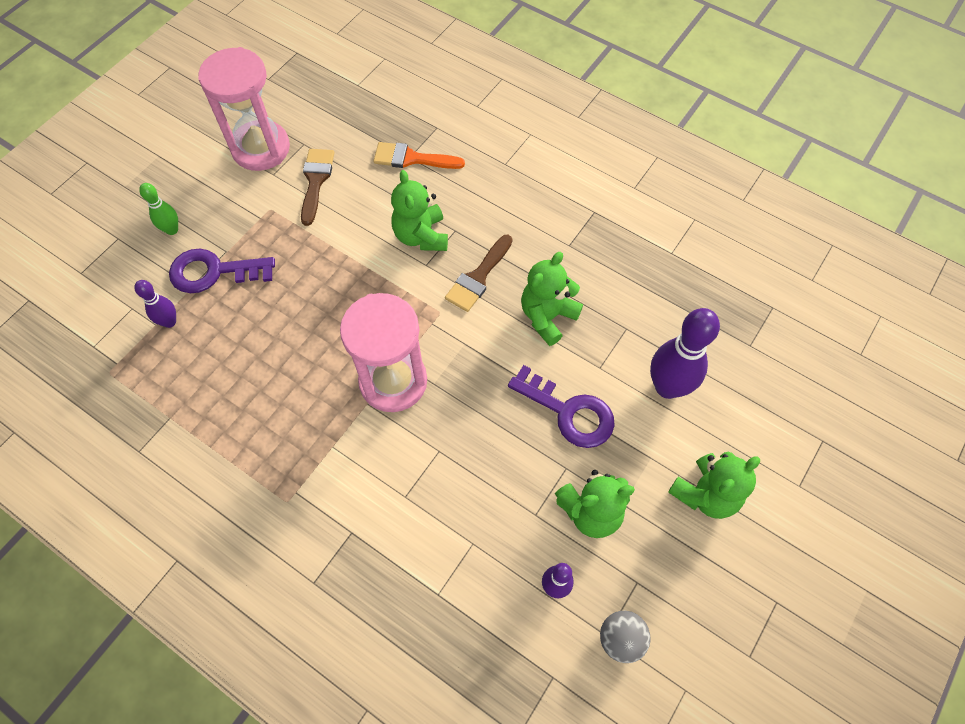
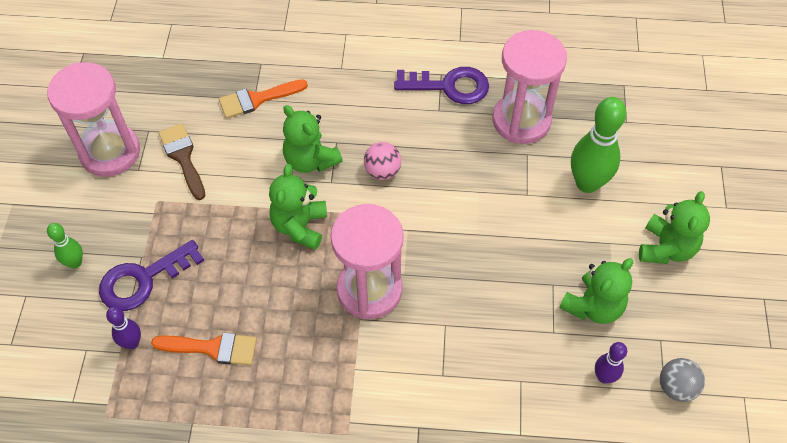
camera: 30 degrees left, 5 degrees down
brown brush [445,235,513,312] -> pink ball [364,142,401,180]
purple key [508,365,615,448] -> purple key moved to [394,67,489,104]
green teddy bear [521,252,583,346] -> green teddy bear moved to [269,164,327,250]
purple bowling pin [650,308,720,399] -> green bowling pin [571,97,626,193]
none -> orange brush [151,333,257,365]
none -> pink hourglass [493,30,567,144]

